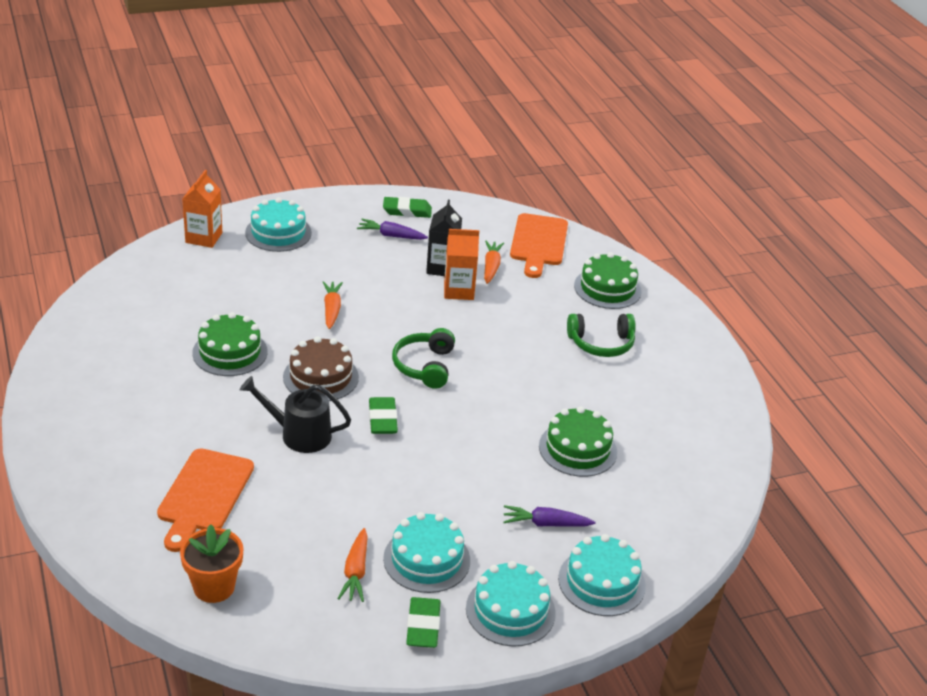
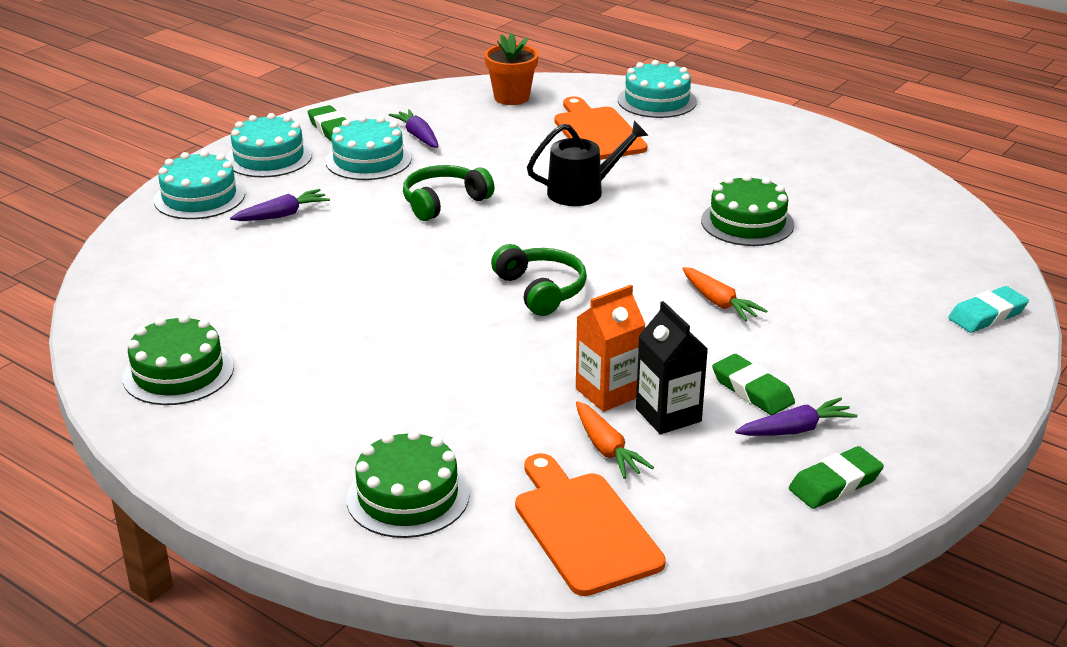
camera: 150 degrees right, 5 degrees down
orange carton [182,170,222,248] -> turquoise eraser [948,286,1029,333]
turquoise cake [245,198,312,252] -> turquoise cake moved to [618,60,697,118]
brown cake [283,336,359,401] -> none
orange carrot [337,528,368,602] -> purple carrot [389,109,438,148]
green eraser [369,397,398,434] -> green eraser moved to [712,354,795,415]
green cake [539,406,617,477] -> green cake moved to [122,314,234,405]
green headphones [567,314,636,357] -> green headphones moved to [403,165,495,221]

